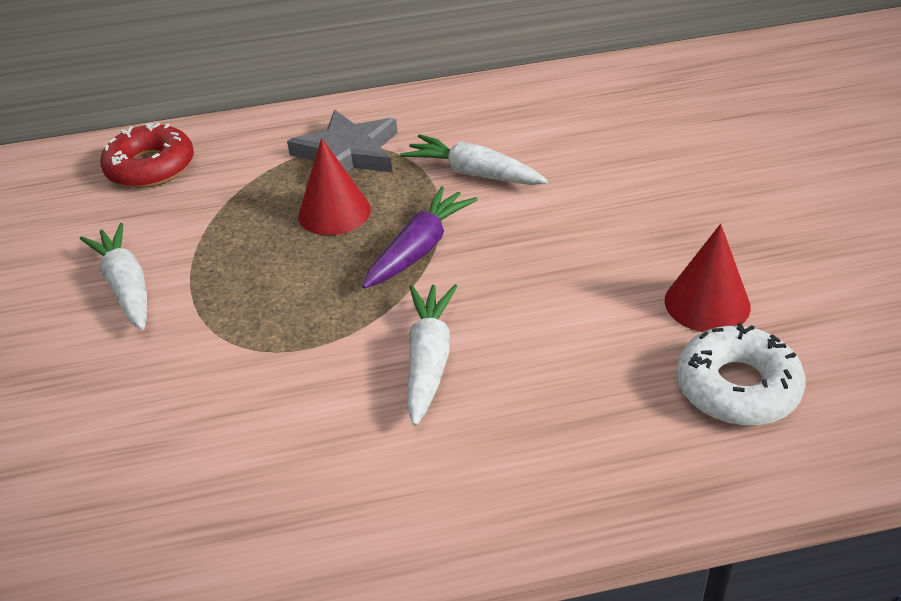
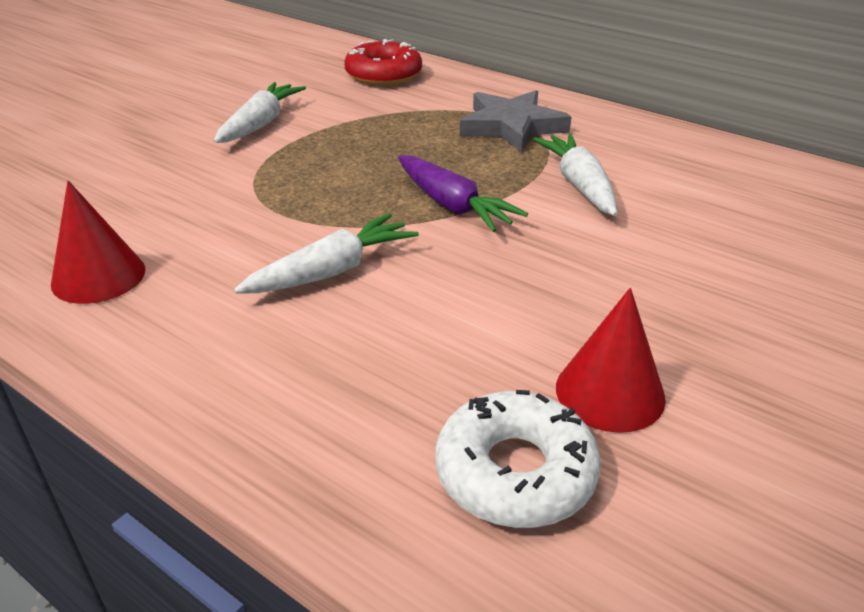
camera: 45 degrees right, 5 degrees down
red cone [298,138,371,235] -> red cone moved to [51,180,146,304]
purple carrot [362,186,478,289] -> purple carrot turned 60 degrees clockwise [398,155,528,232]

